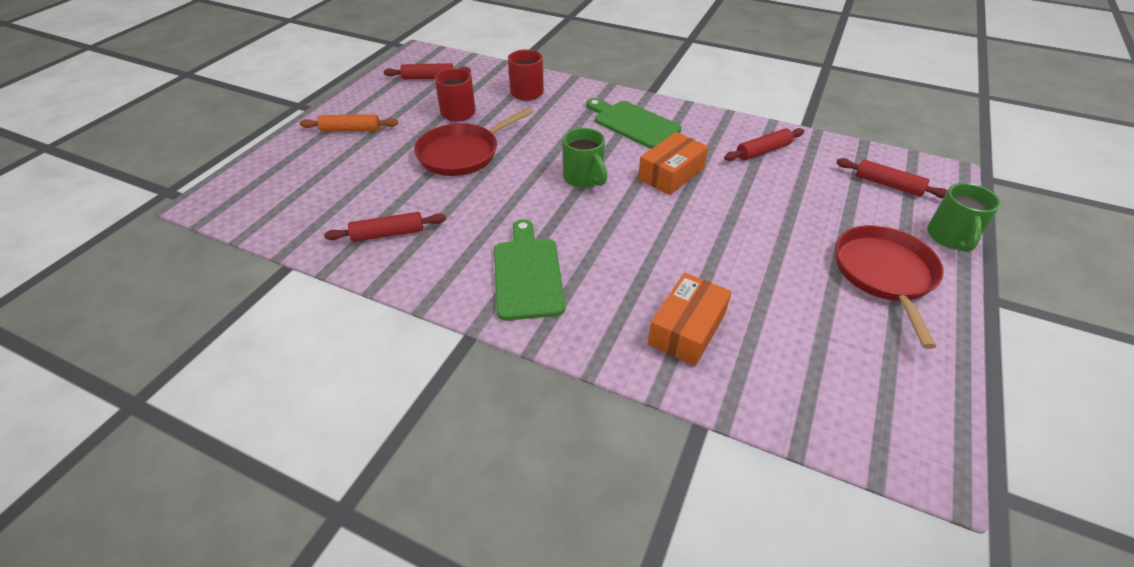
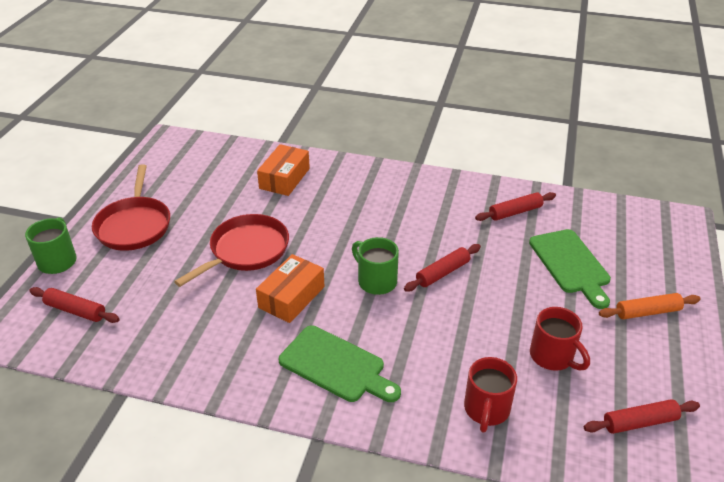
camera: 170 degrees right, 5 degrees down
red pan [414,107,533,176] -> red pan moved to [174,214,289,287]
green cutting board [494,219,565,321] -> green cutting board moved to [529,229,611,309]
red rolling pin [724,128,804,161] -> red rolling pin moved to [404,244,481,291]

